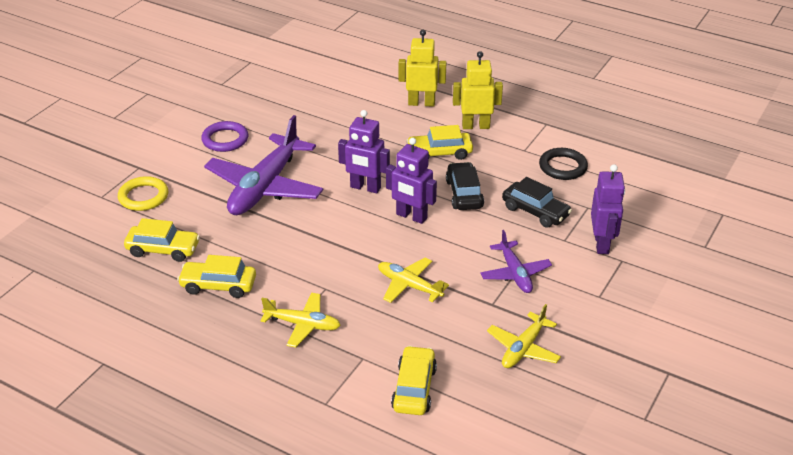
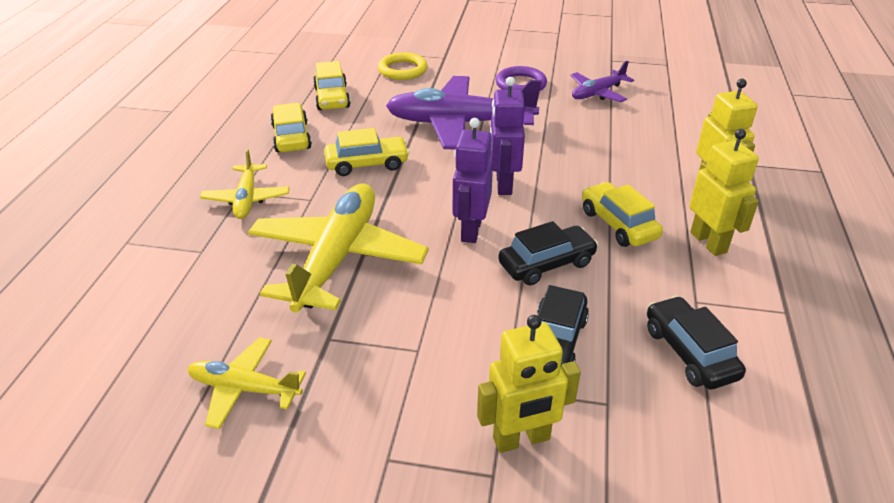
camera: 70 degrees right, 0 degrees up
yellow plane [378,258,449,303] -> yellow plane [248,184,429,313], size x1.91
yellow car [391,346,437,415] -> yellow car moved to [324,128,410,176]
purple plane [480,230,552,293] -> purple plane moved to [570,61,634,102]
black ring [539,148,588,180] -> black car [647,296,746,389]
purple robot [591,164,625,254] -> yellow robot [477,315,581,453]

